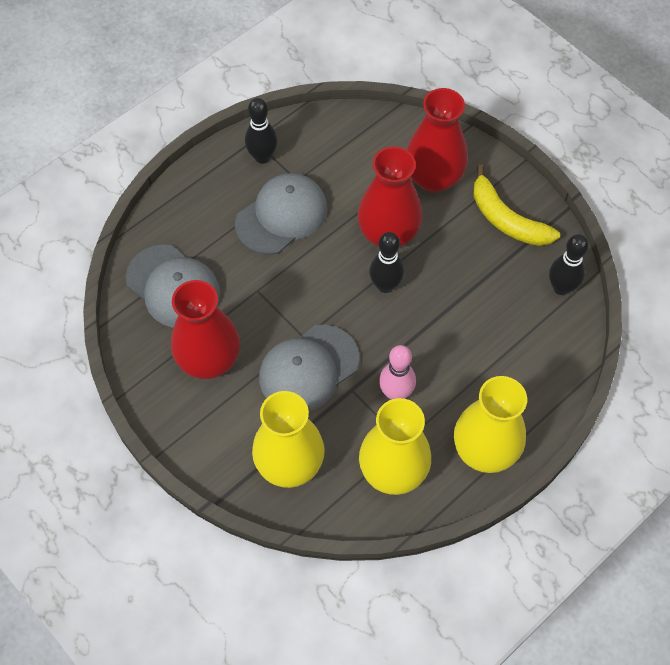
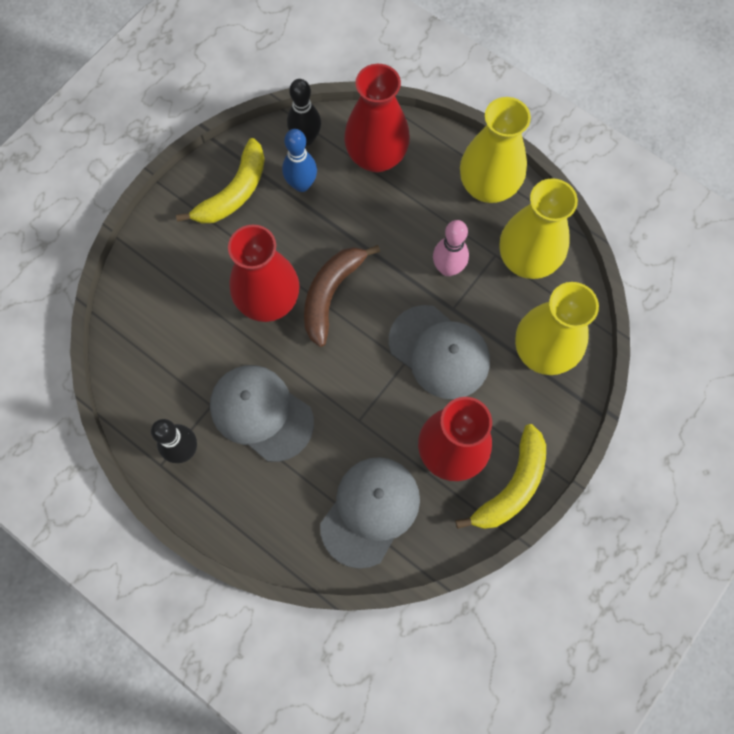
camera: 100 degrees left, 10 degrees up
black bowling pin [369,232,404,293] -> brown banana [304,245,380,347]
red vase [407,88,468,193] -> red vase moved to [344,64,410,172]
none -> blue bowling pin [282,129,317,192]
none -> yellow banana [455,424,546,529]

